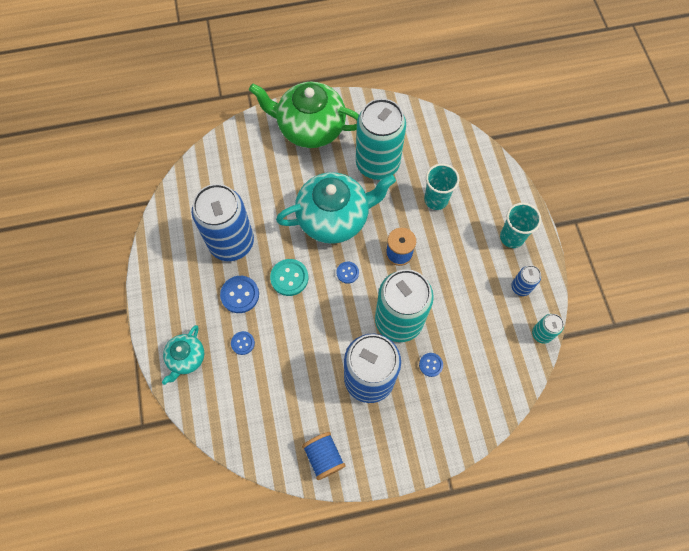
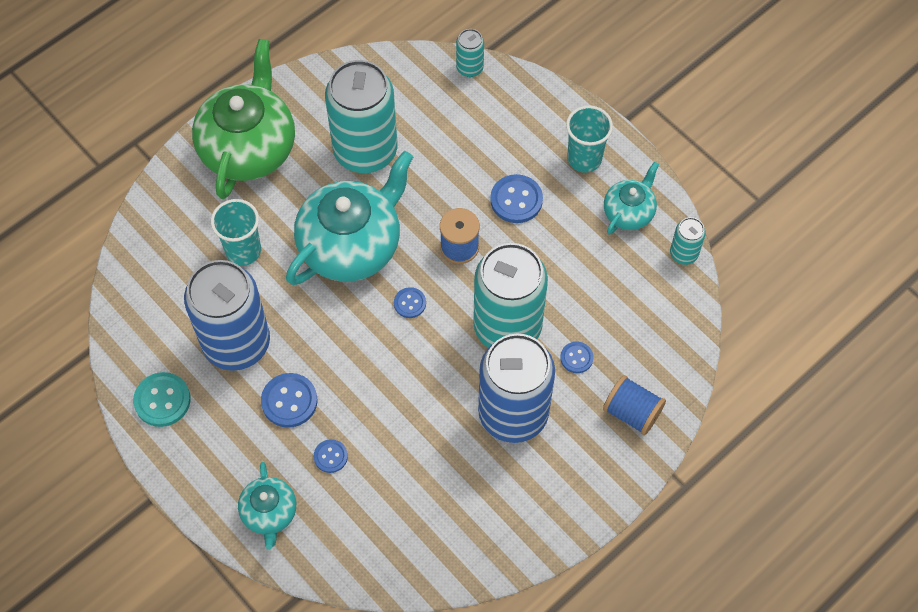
camera: 30 degrees left, 5 degrees down
green teapot [249,82,359,148] -> green teapot turned 120 degrees clockwise [192,39,295,199]
turquoise button [270,259,308,296] -> turquoise button moved to [133,372,191,427]
blue spool [302,432,346,480] -> blue spool moved to [603,375,666,435]
turquoise cup [424,164,459,210] -> turquoise cup moved to [211,199,261,266]
blue can [511,265,541,296] -> turquoise teapot [604,162,659,235]
none -> turquoise can [456,29,484,77]
none -> blue button [490,174,543,223]

